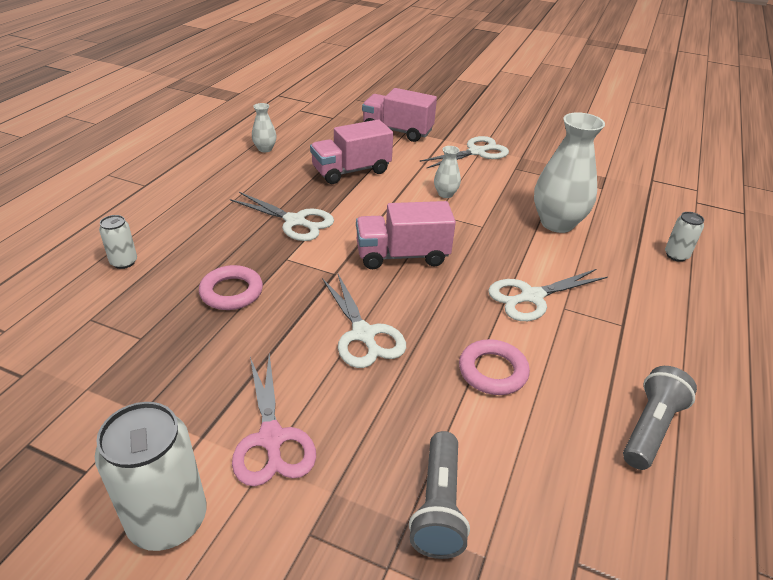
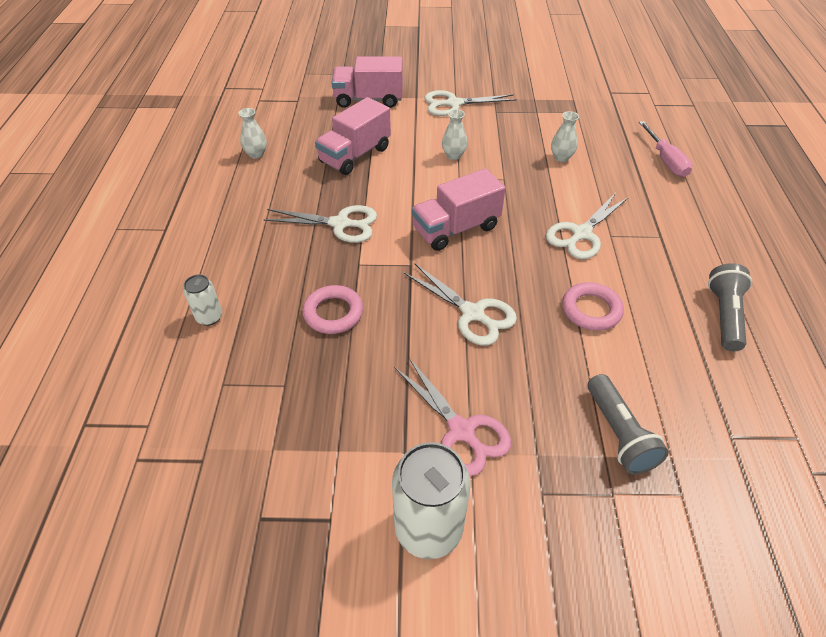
camera: 20 degrees left, 10 degrees up
white scissors [420,136,509,168] -> white scissors turned 135 degrees counterclockwise [424,90,517,116]
white vase [534,112,605,233] -> white vase [551,111,579,162], size x0.48
white can [665,212,704,262] -> pink screwdriver [639,121,693,177]

